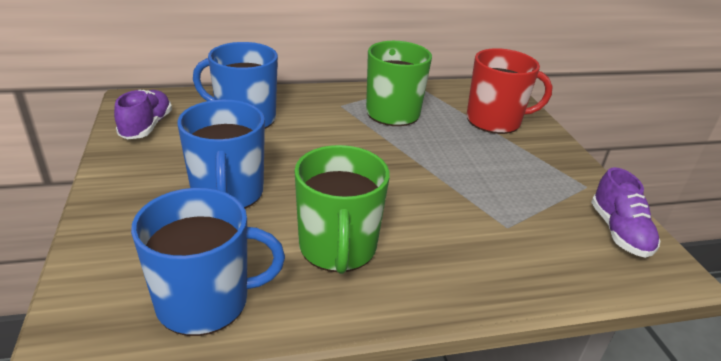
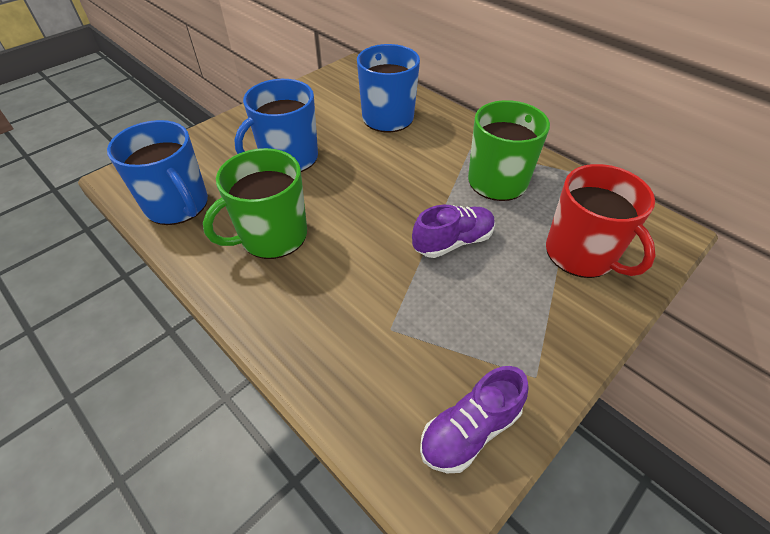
camera: 60 degrees right, 15 degrees up
purple shoe [114,90,172,140] -> purple shoe moved to [412,205,495,258]

